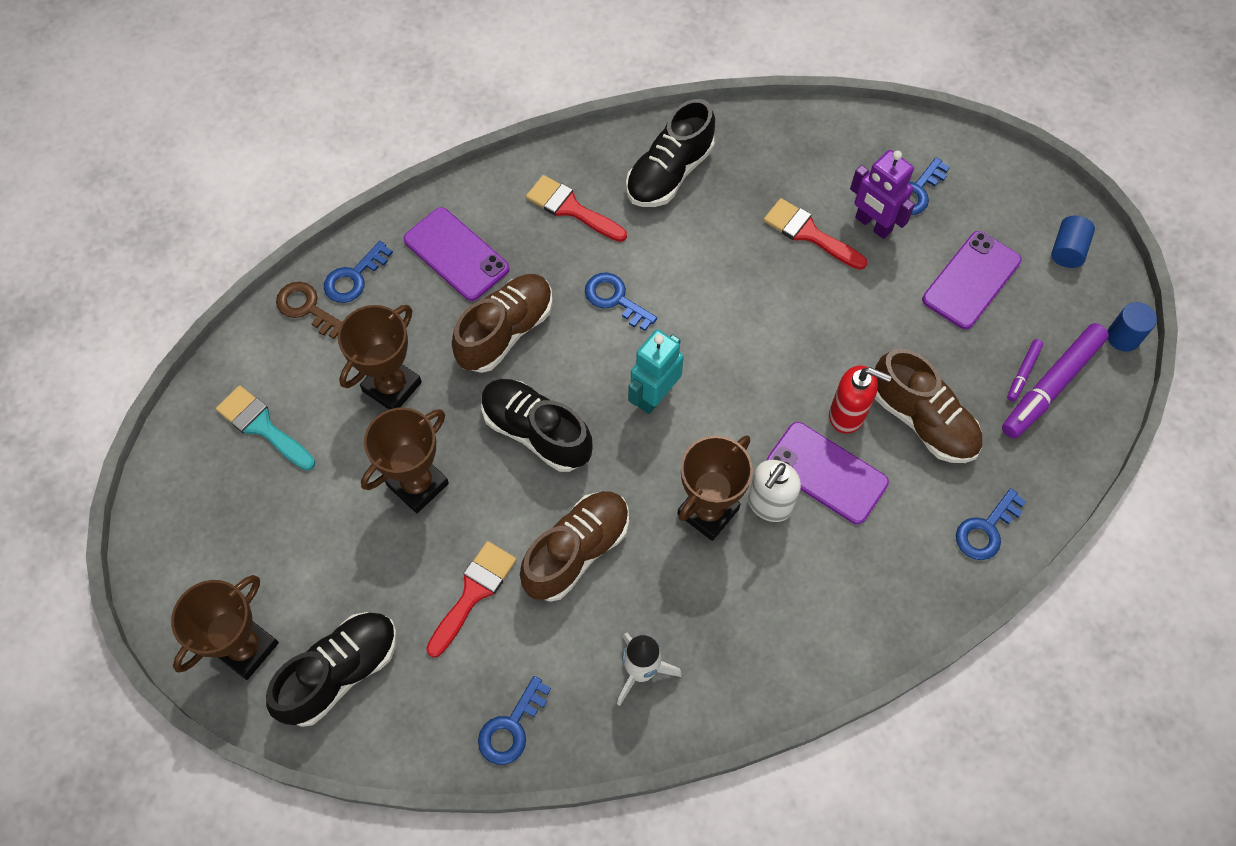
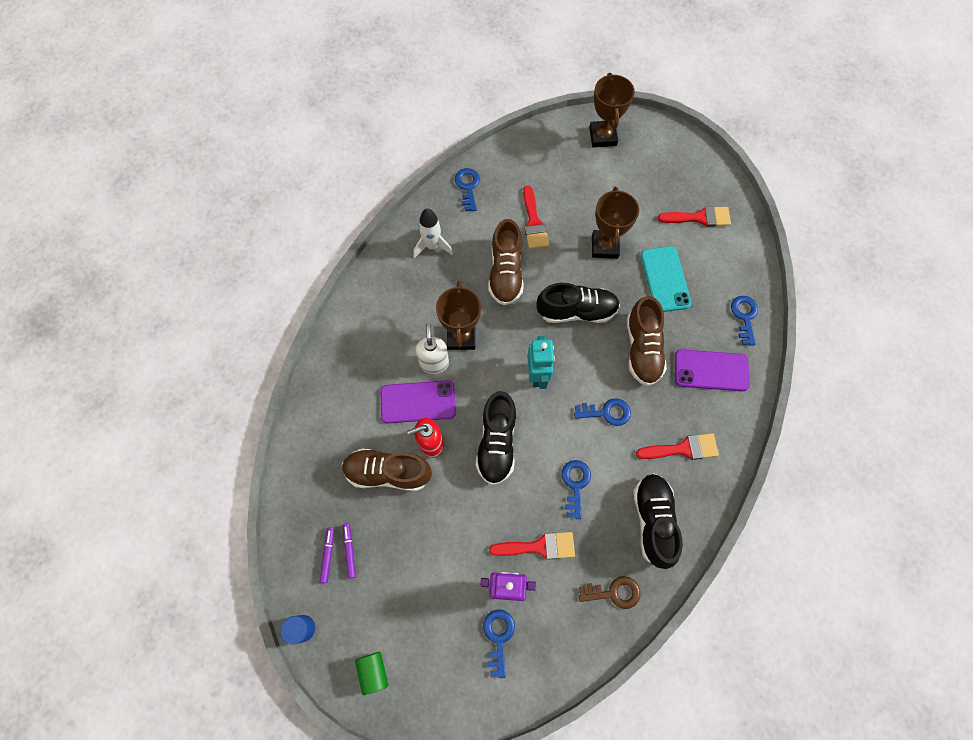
camera: 140 degrees right, 5 degrees up
turquoise brush [216,386,315,471] -> red brush [658,206,731,227]
black shoe [266,612,397,727] -> black shoe moved to [476,391,516,485]
brown key [276,282,342,339] -> brown key moved to [579,576,640,609]
brown trophy [338,305,422,409] -> turquoise phone [641,246,691,312]
purple phone [922,231,1022,329] -> none
blue key [956,488,1027,560] -> blue key moved to [562,460,591,519]
purple marker [1002,323,1109,439] -> purple marker [320,527,334,583], size x0.48
blue cylinder [1051,216,1095,268] -> green cylinder [355,652,388,695]

